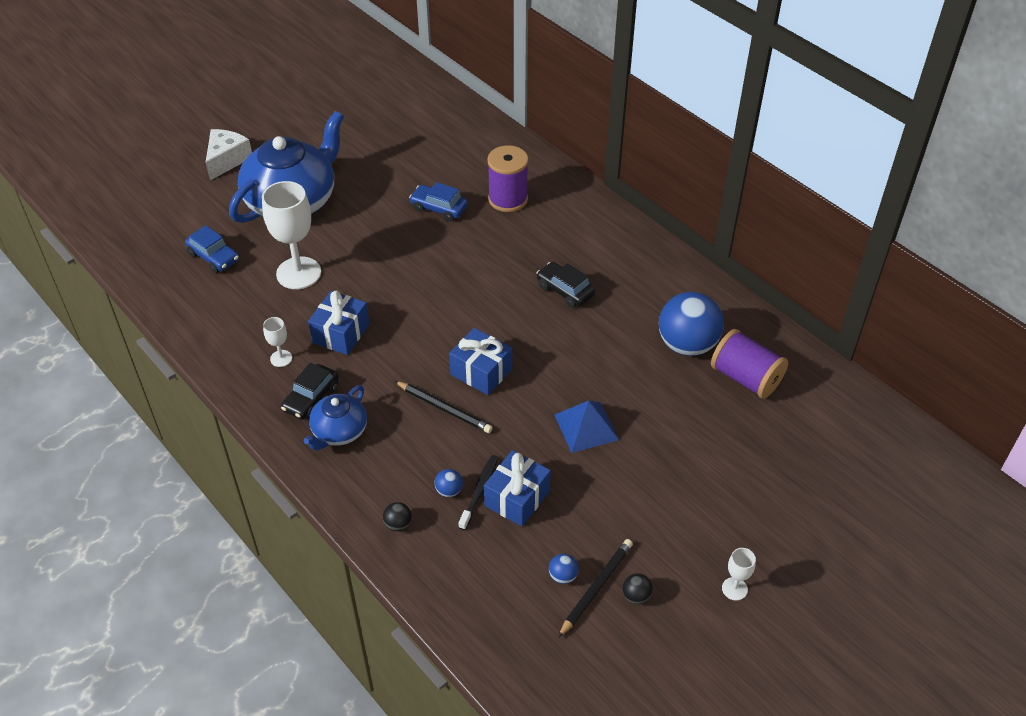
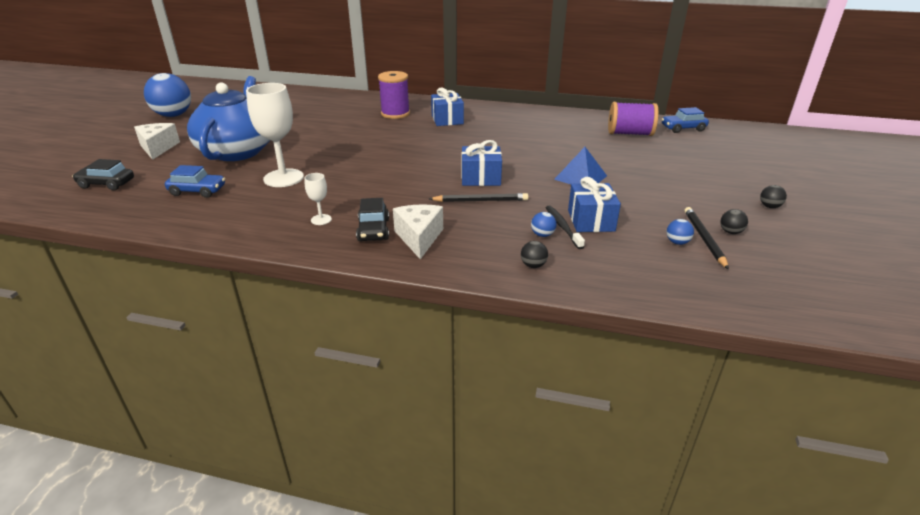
camera: 35 degrees left, 15 degrees down
blue teapot [304,385,367,451] -> white cheese [393,204,443,259]
blue gift [308,290,369,355] -> blue gift moved to [431,88,464,126]
blue car [409,182,468,222] -> blue car moved to [662,107,709,133]
black car [536,262,595,308] -> black car moved to [72,159,134,191]
blue ball [659,292,724,356] -> blue ball moved to [144,73,191,117]
white goblet [722,548,756,600] -> black ball [760,185,787,208]

